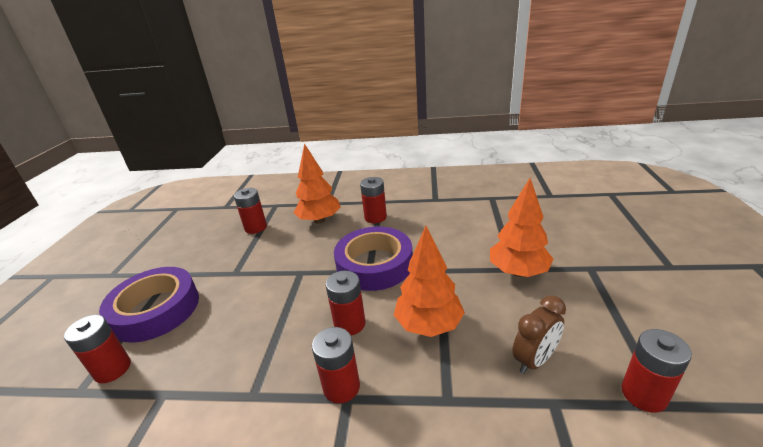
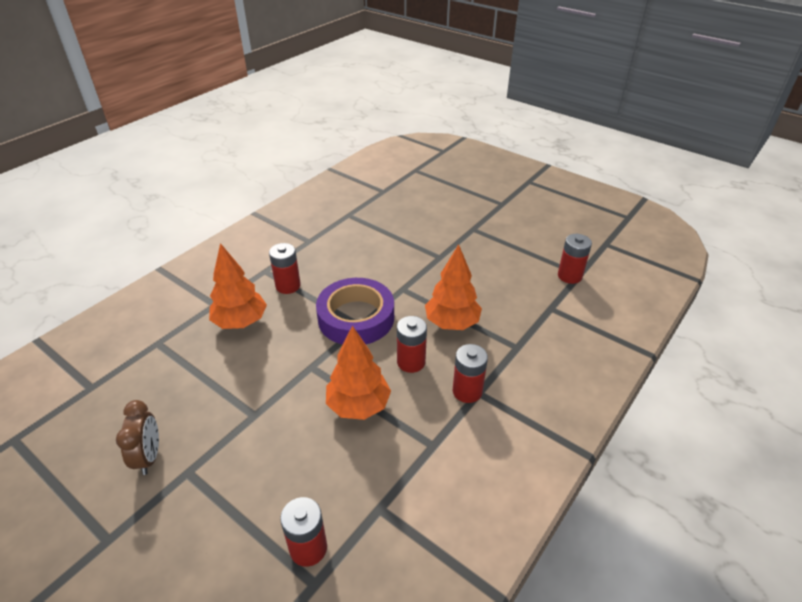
camera: 60 degrees left, 10 degrees up
purple tape [99,267,199,343] -> none
red battery [234,188,267,234] -> none
orange tree [490,178,553,277] -> orange tree moved to [326,326,391,420]
brown clock [512,295,566,374] -> brown clock moved to [116,400,159,475]

